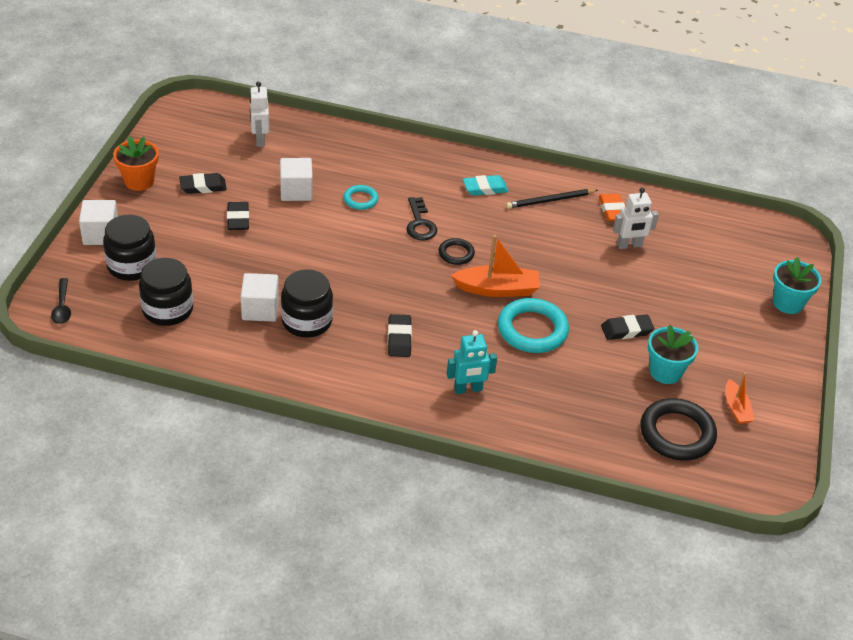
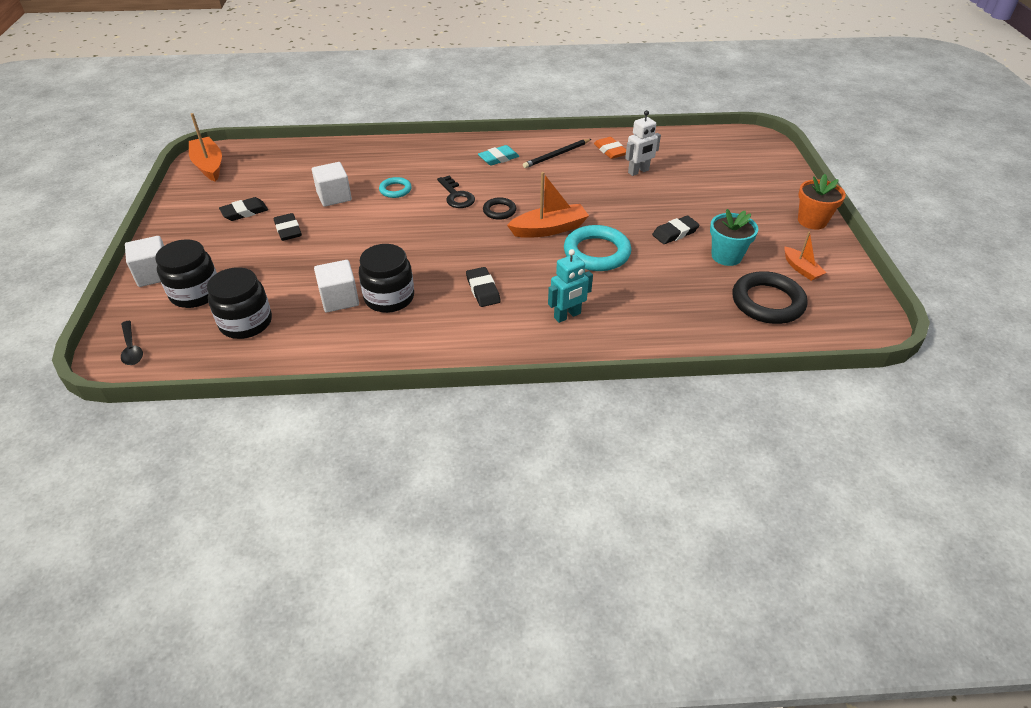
camera: 15 degrees left, 0 degrees up
orange flower pot [113,136,159,191] -> orange flower pot moved to [798,174,846,230]
white robot [249,82,269,147] -> none
turquoise flower pot [773,257,822,314] -> none
none -> orange boat [189,113,222,182]

